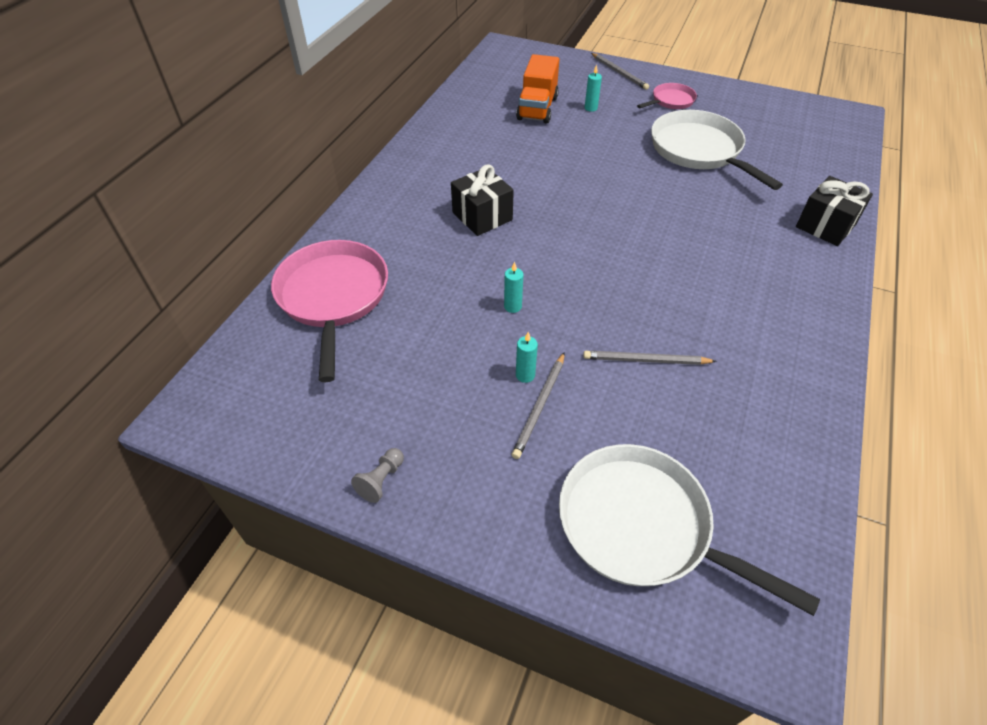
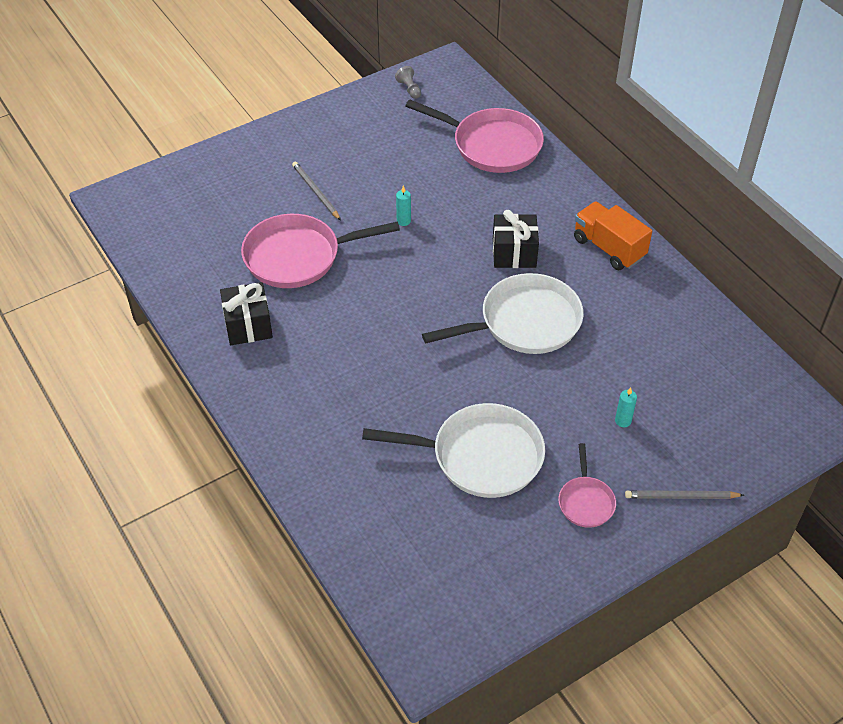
camera: 125 degrees right, 0 degrees up
grey pawn [351,448,404,503] -> grey pawn moved to [395,66,421,99]
orange truck [516,54,559,124] -> orange truck moved to [574,202,652,270]
turquoise candle [516,332,538,383] -> none
white pan [559,444,820,616] -> white pan moved to [422,273,584,354]
grey pencil [583,351,717,365] -> pink pan [241,214,400,288]
black gift [796,176,873,246] -> black gift moved to [220,282,273,345]

